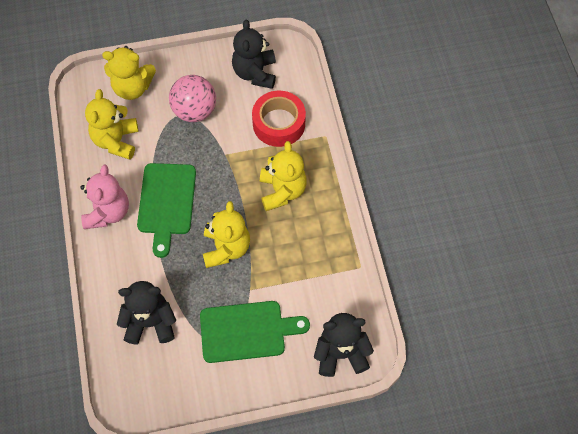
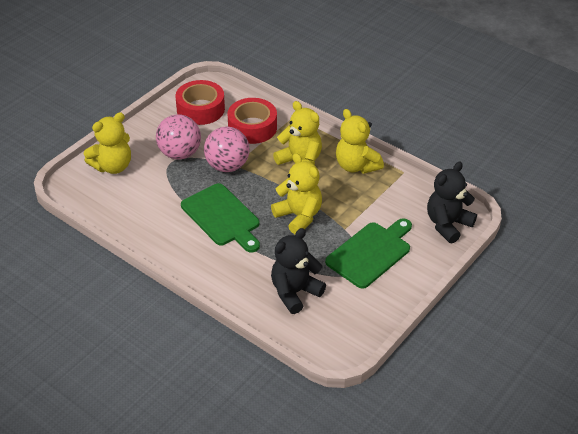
camera: 40 degrees left, 20 degrees down
pink teddy bear [81,164,129,229] -> none
yellow teddy bear [85,89,138,160] -> yellow teddy bear moved to [336,109,384,174]
black teddy bear [232,20,276,89] -> red tape [175,80,225,125]
none -> pink ball [204,126,250,172]

